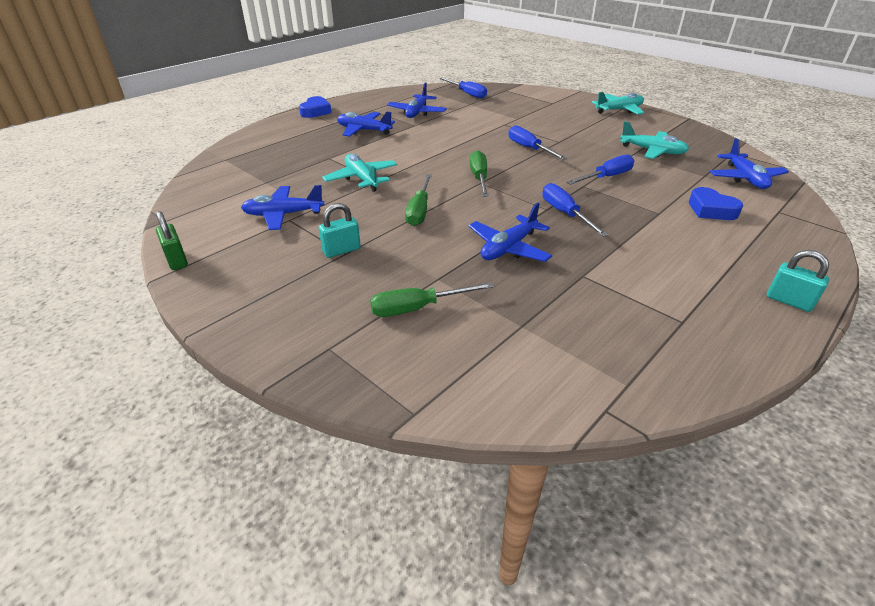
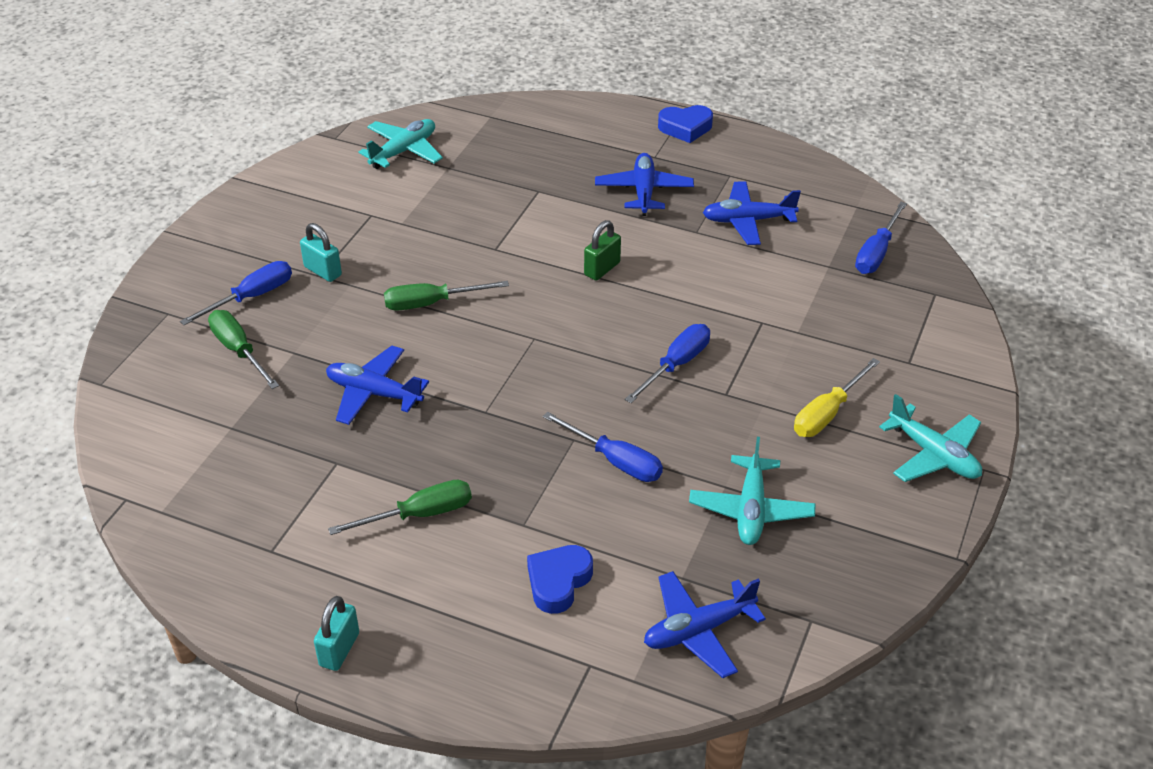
camera: 70 degrees right, 5 degrees up
green padlock [156,211,188,270] -> green padlock moved to [584,220,621,281]
blue plane [241,185,324,230] -> none
turquoise plane [322,154,397,192] -> turquoise plane moved to [359,119,443,169]
green screwdriver [470,150,489,197] -> green screwdriver moved to [328,480,472,535]
blue screwdriver [542,183,608,237] -> blue screwdriver moved to [180,261,292,325]
none -> yellow screwdriver [794,358,880,437]

